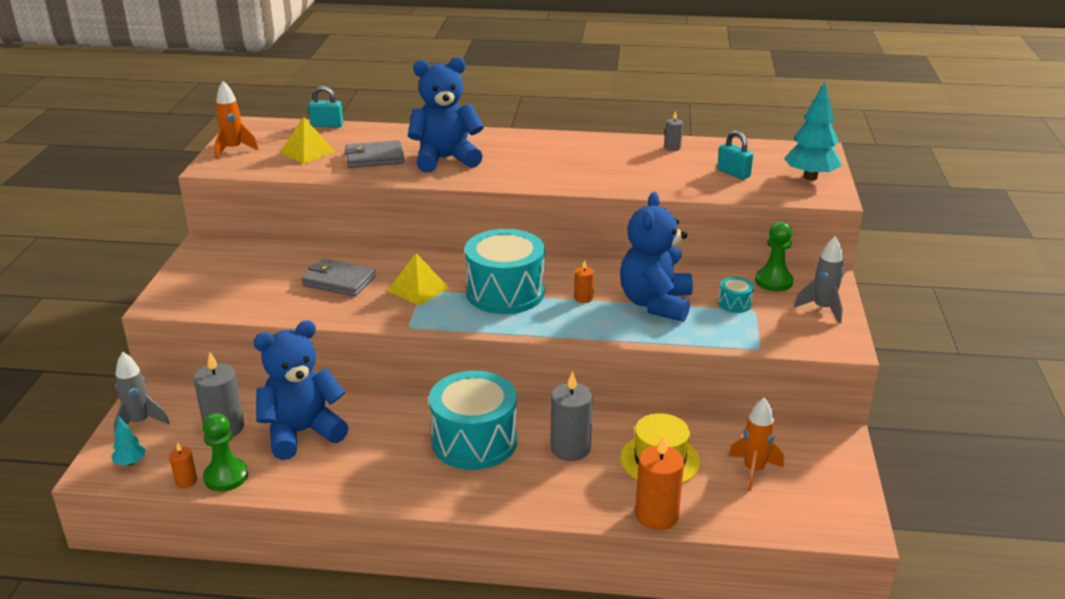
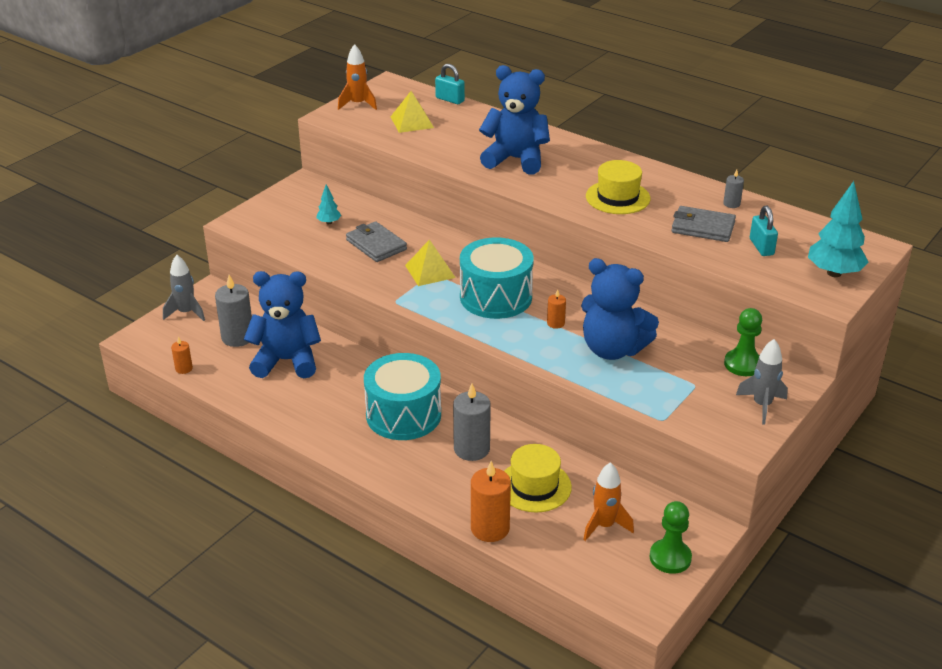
camera: 30 degrees right, 5 degrees up
turquoise tree [111,417,146,465] -> turquoise tree moved to [316,184,341,224]
green pawn [202,413,248,492] -> green pawn moved to [650,501,692,574]
grey wallet [344,140,405,168] -> grey wallet moved to [671,206,736,242]
blue teddy bear [620,192,693,322] -> blue teddy bear turned 105 degrees counterclockwise [581,258,659,360]
turquoise drum [718,277,754,313] -> none
none -> yellow hat [586,160,650,214]

